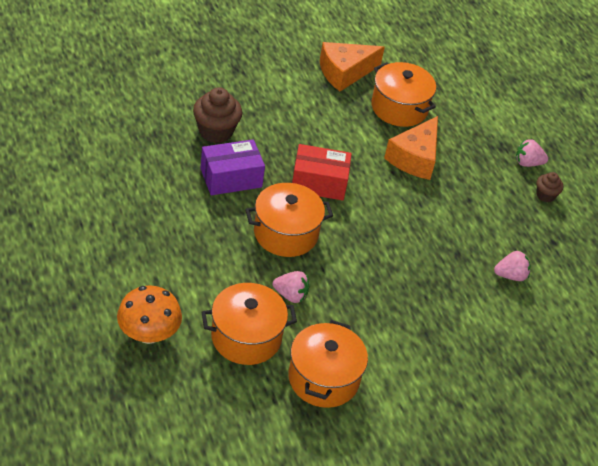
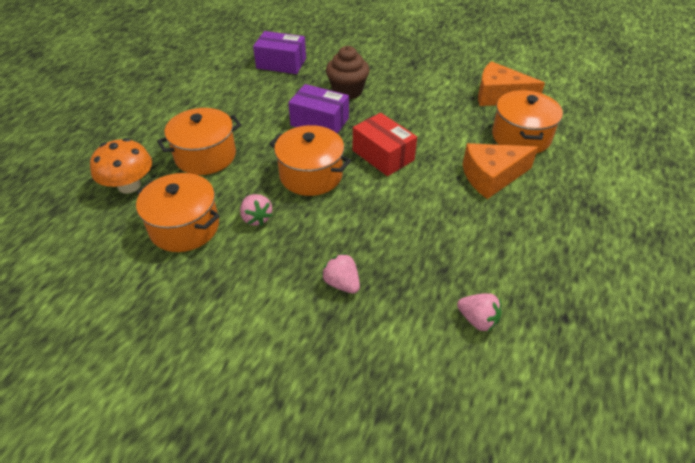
camera: 50 degrees right, 0 degrees up
orange pot [288,320,368,408] -> orange pot moved to [157,108,242,175]
pink strawberry [516,139,548,167] -> pink strawberry moved to [322,253,360,293]
brown cupcake [536,172,563,202] -> none
none -> purple box [253,31,306,74]

